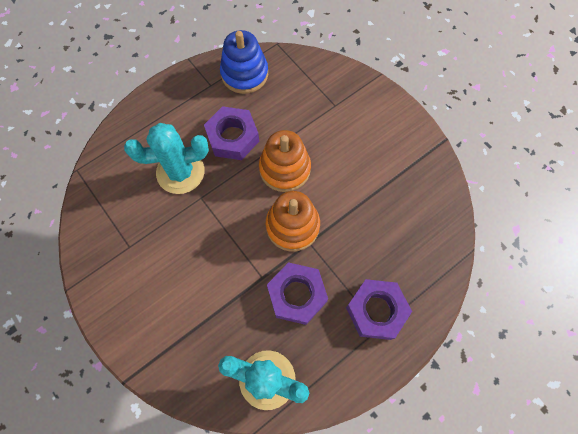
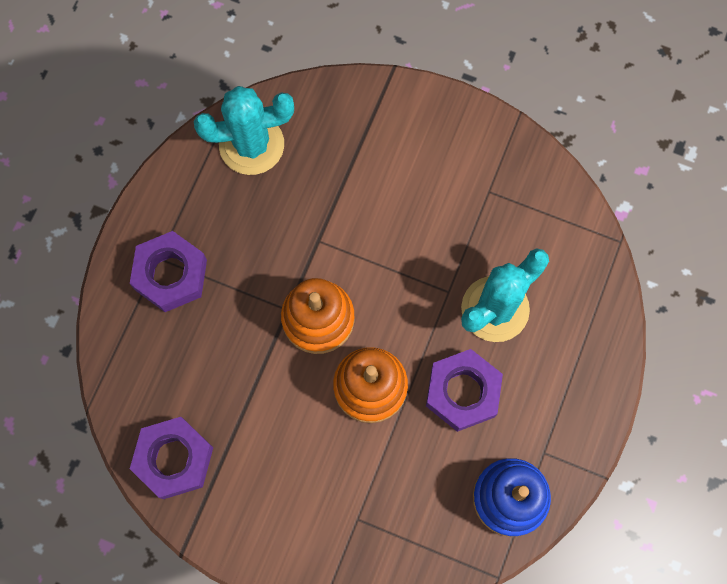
camera: 150 degrees right, 5 degrees up
purple nut [267,262,328,325] -> purple nut moved to [130,417,213,499]

